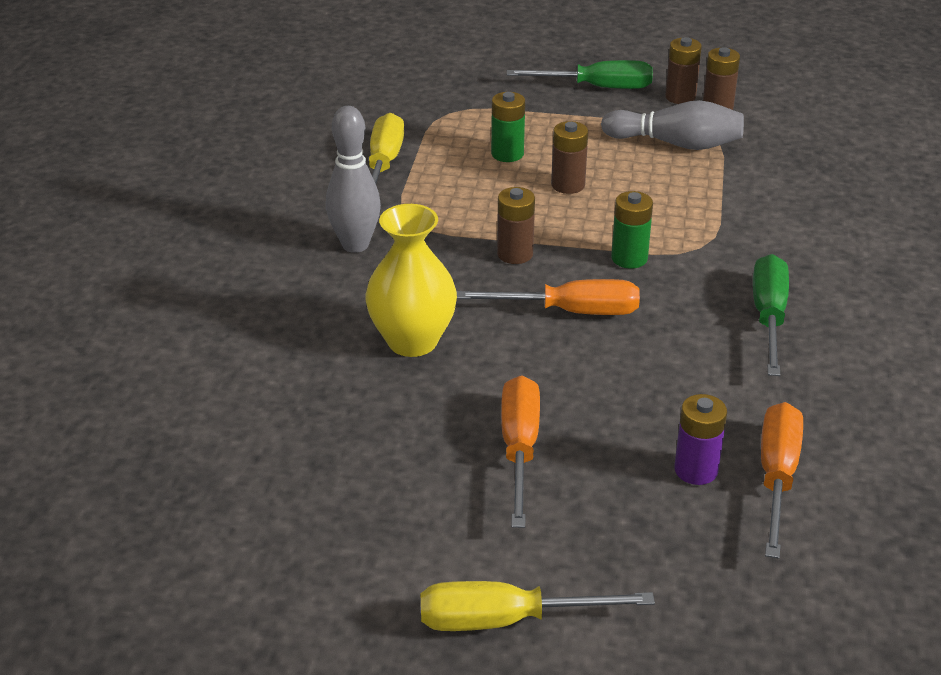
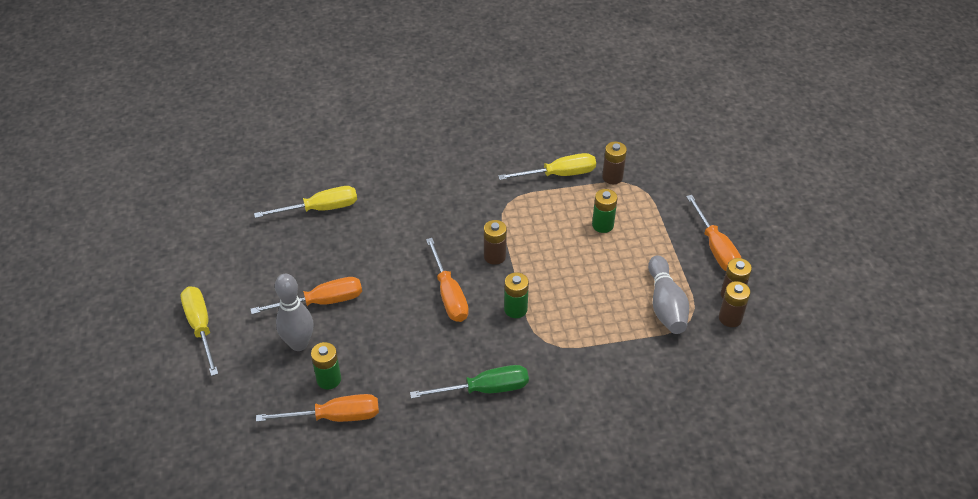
camera: 70 degrees right, 10 degrees up
grey bowling pin [326,106,381,253] -> grey bowling pin moved to [275,274,314,351]
yellow vase [366,204,457,357] -> none
green screwdriver [507,60,653,89] -> orange screwdriver [686,195,741,271]
brown battery [551,121,588,194] -> brown battery moved to [602,142,627,184]
purple battery [674,394,727,485] -> green battery [311,342,341,389]
none -> yellow screwdriver [254,186,357,218]

